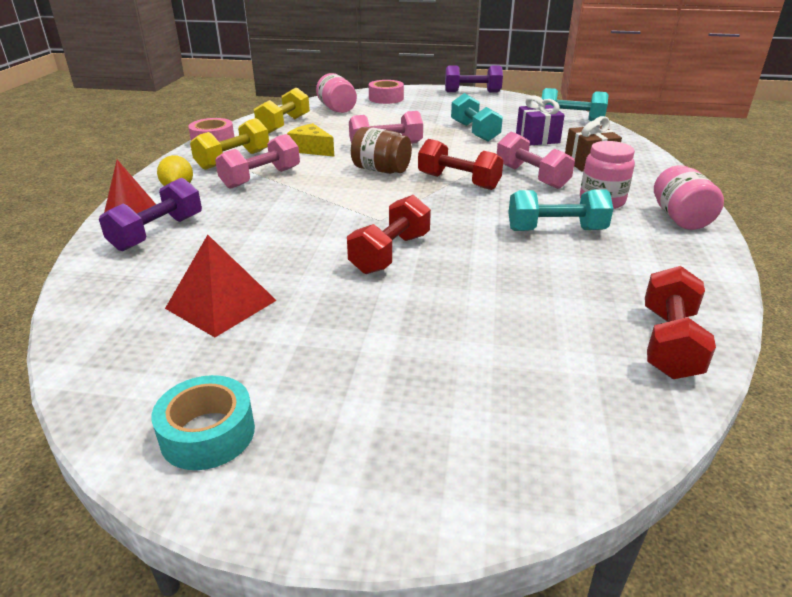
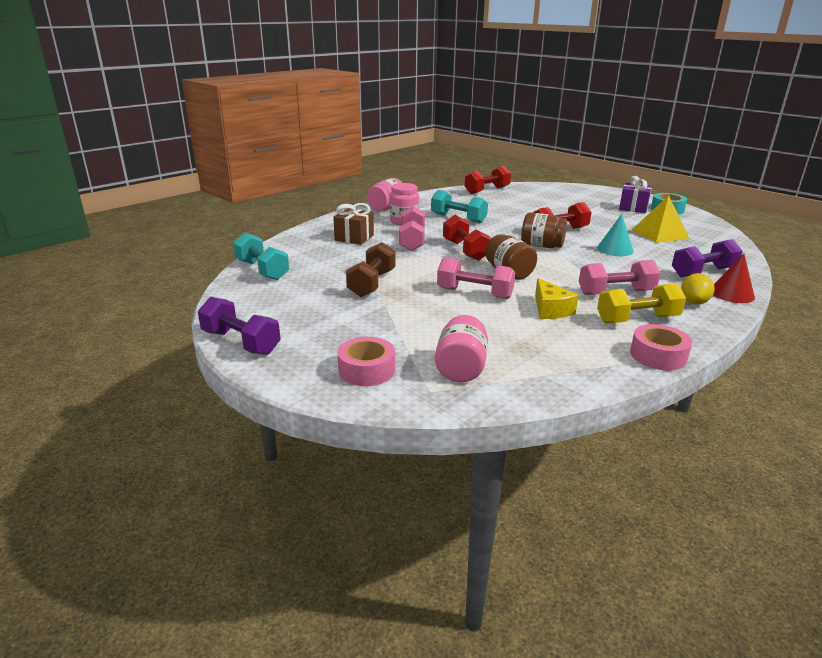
camera: 145 degrees left, 5 degrees down
red pyramid [165,235,277,337] -> yellow pyramid [632,196,689,243]
yellow dumbbell [254,87,310,134] -> none
turquoise dumbbell [451,93,503,142] -> brown dumbbell [346,242,395,297]
purple gift [516,95,565,145] -> purple gift moved to [619,176,652,213]
none -> brown jar [521,212,567,248]
none -> turquoise cone [597,214,634,256]

